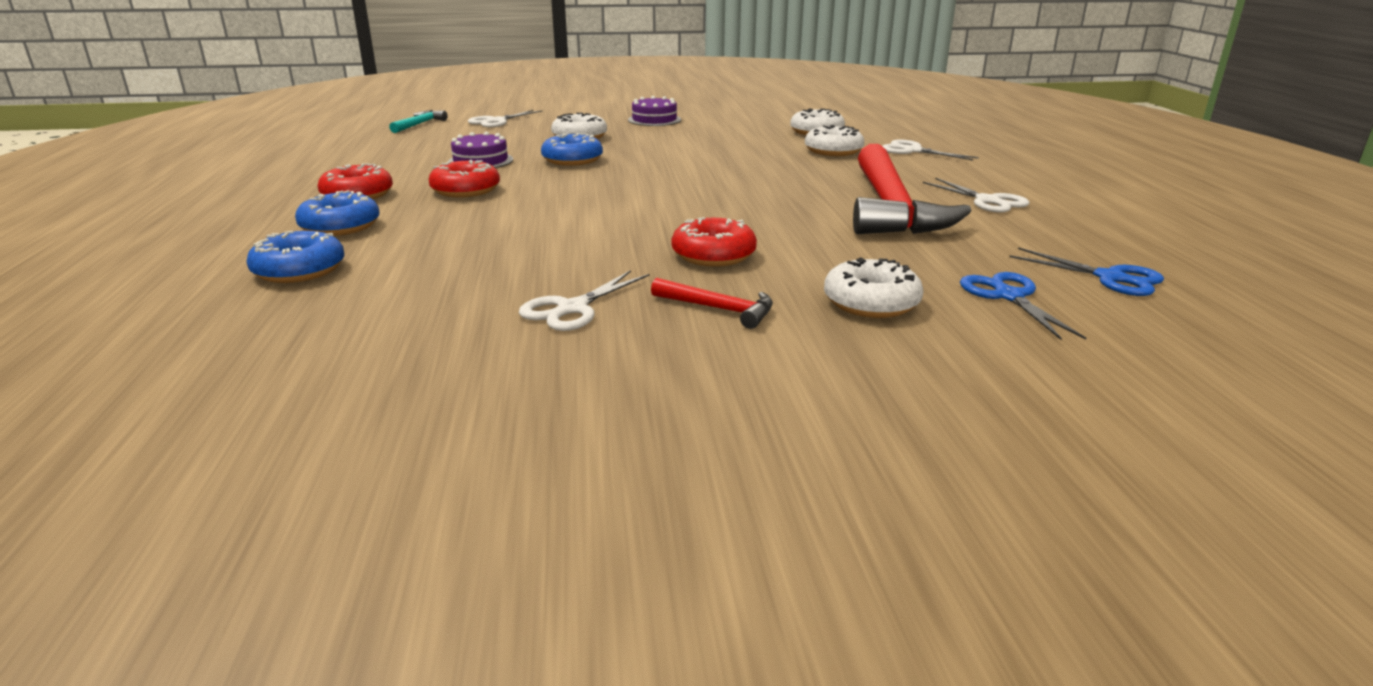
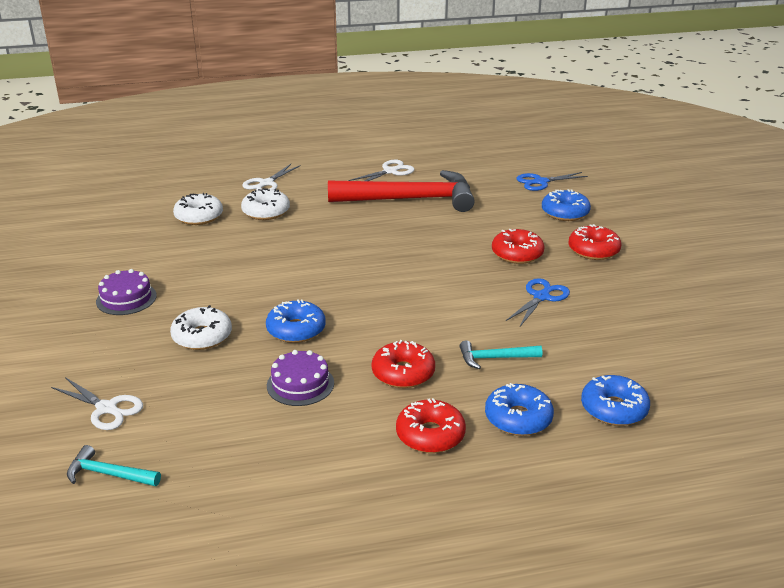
camera: 95 degrees left, 5 degrees up
white scissors [519,270,649,331] -> none
red hammer [651,278,773,329] -> red donut [568,224,621,260]
white donut [824,257,923,318] -> blue donut [542,189,591,221]
blue scissors [1009,247,1164,296] -> blue scissors moved to [506,278,570,326]
none -> turquoise hammer [460,340,542,369]

